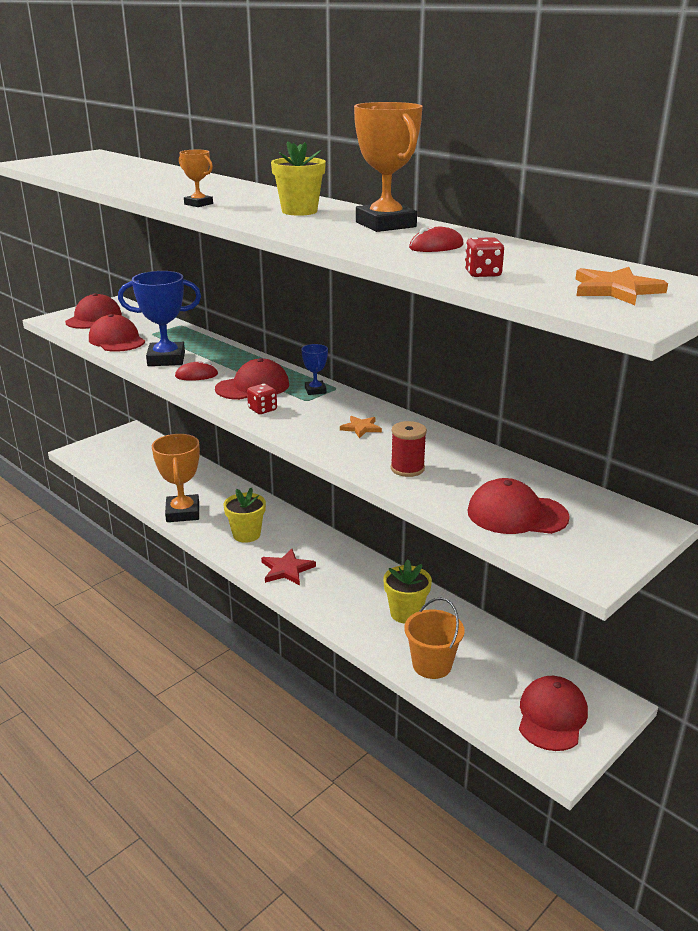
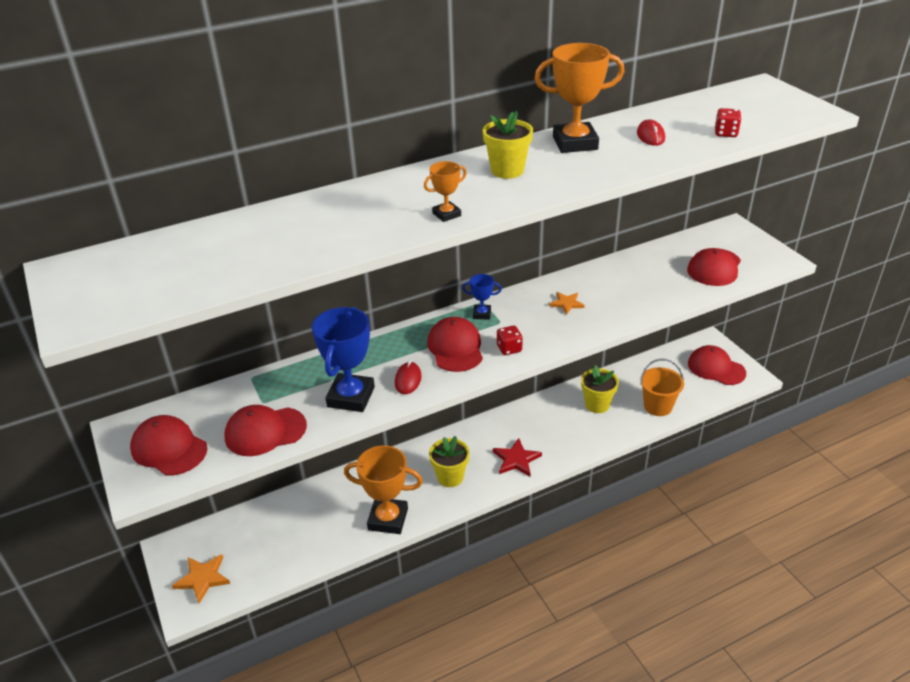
camera: 70 degrees left, 10 degrees up
red spool [391,421,427,477] -> none
orange star [575,267,668,305] -> orange star moved to [172,554,230,603]

